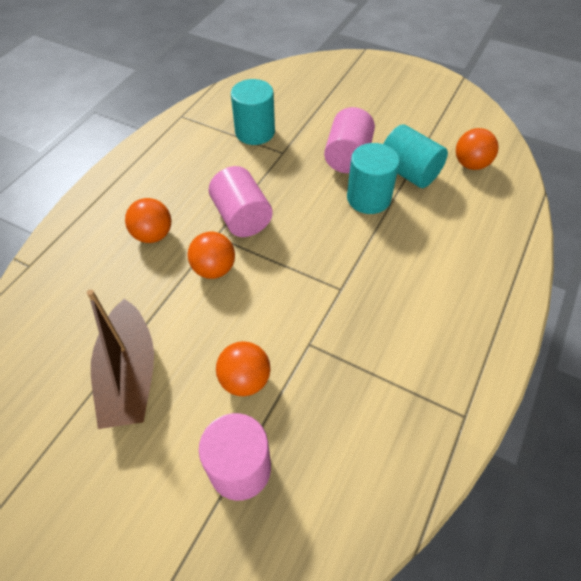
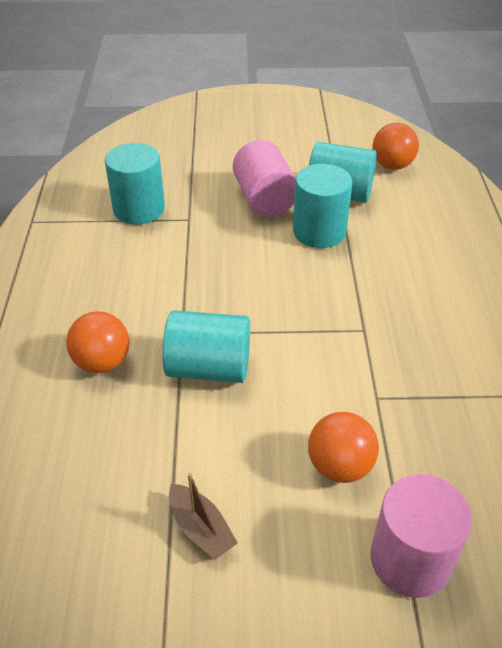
camera: 30 degrees left, 10 degrees down
brown boat [87,289,154,429] -> brown boat [169,473,238,560], size x0.49
orange ball [188,232,235,279] -> turquoise cylinder [162,310,250,383]
pink cylinder [209,166,273,237] -> none

